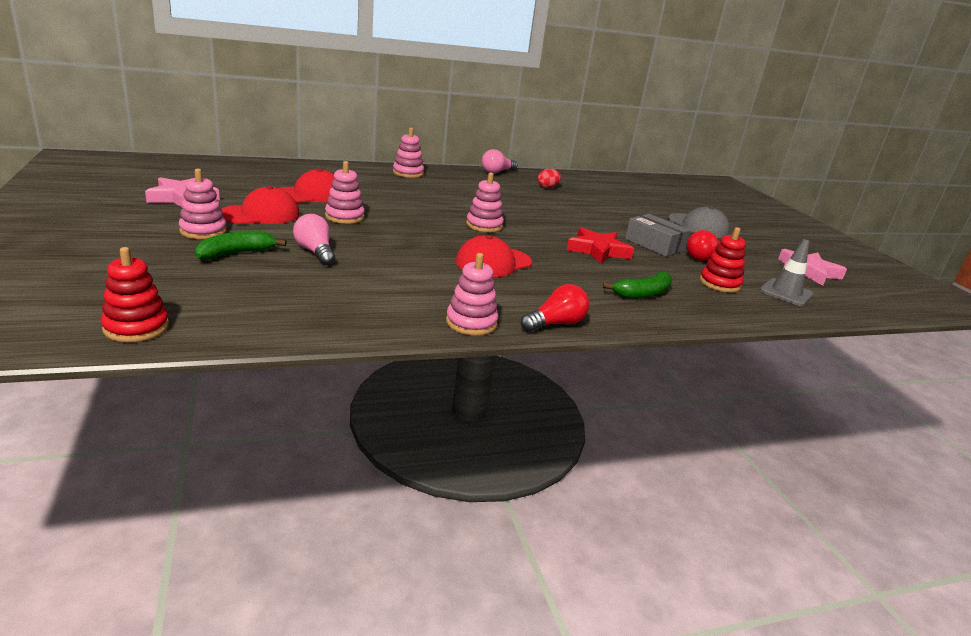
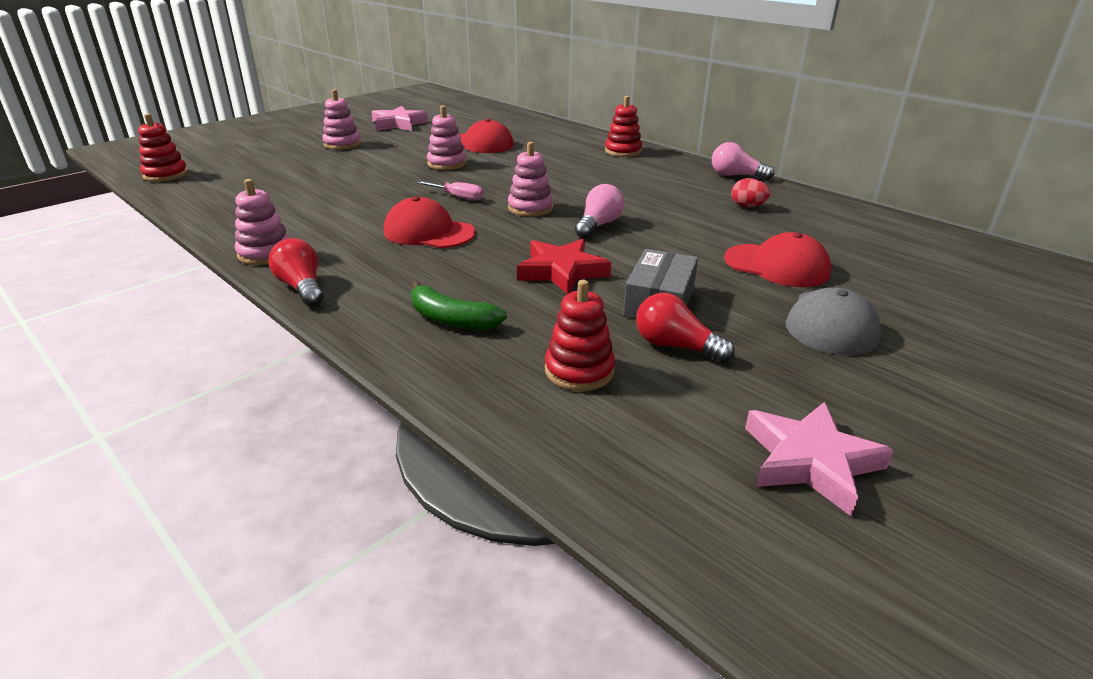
camera: 65 degrees right, 5 degrees up
green banana [195,231,286,260] -> none
red cap [222,186,300,224] -> red cap moved to [724,232,831,287]
pink light bulb [293,214,335,265] -> pink light bulb moved to [575,184,624,238]
pink stacking toy [393,127,424,178] -> red stacking toy [605,96,642,157]
red light bulb [521,284,589,332] -> red light bulb turned 150 degrees counterclockwise [269,238,324,306]
grey traffic cone [759,239,814,306] -> none
none -> pink screwdriver [416,181,484,201]

